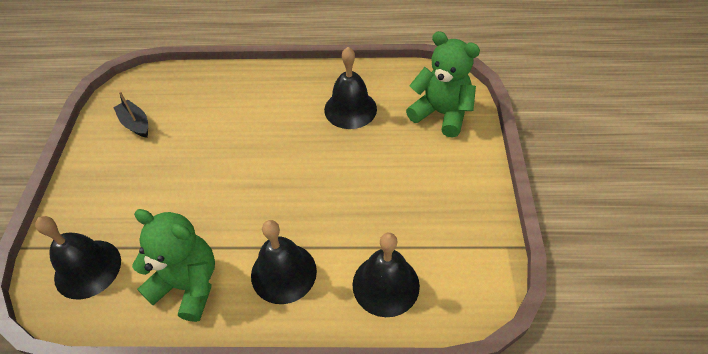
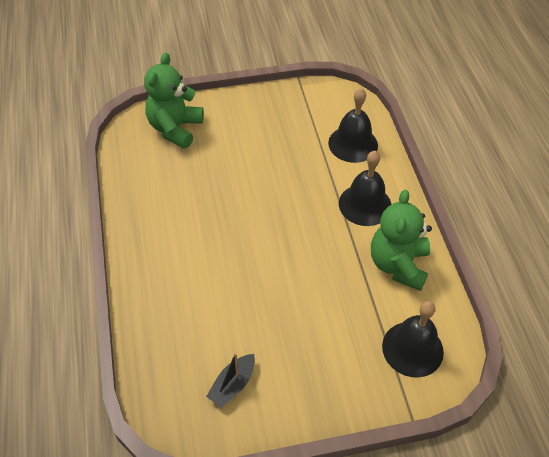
camera: 105 degrees left, 0 degrees up
black bell [324,47,377,129] -> none

